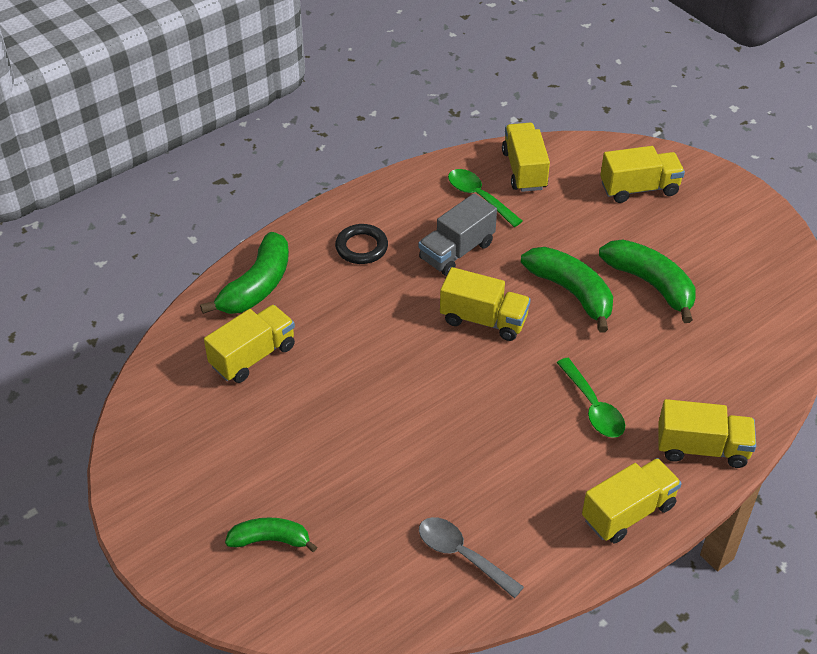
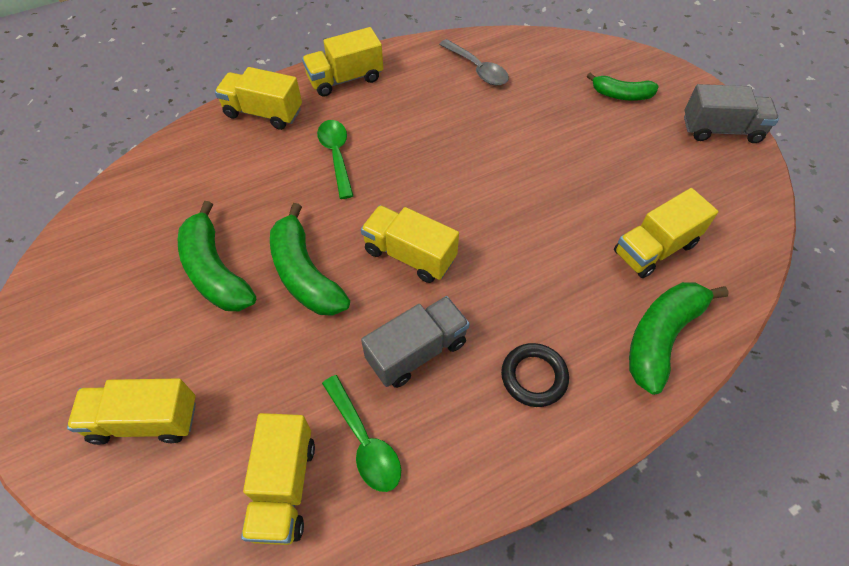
camera: 170 degrees left, 10 degrees up
none -> grey truck [684,84,779,143]

